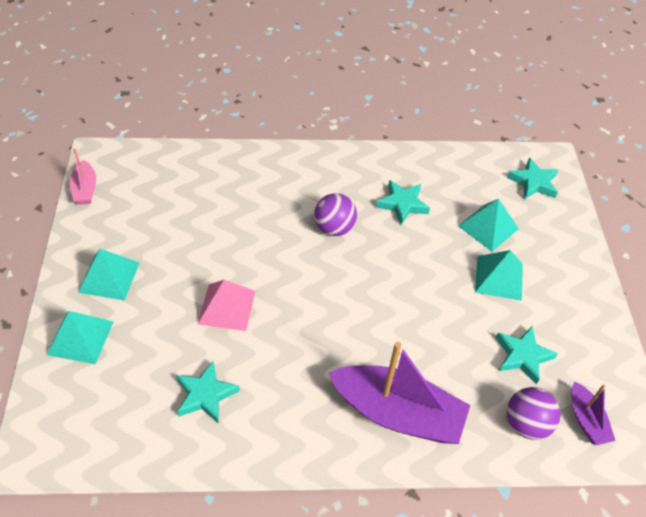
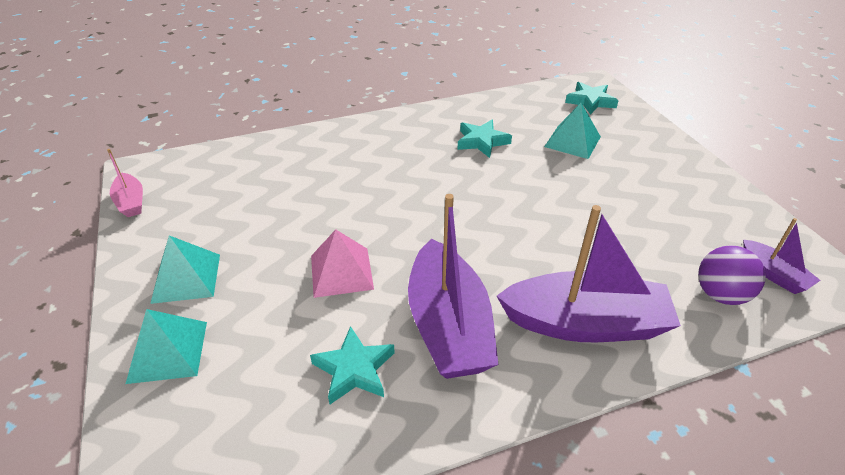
camera: 15 degrees left, 10 degrees down
purple ball [314,193,357,236] -> none
turquoise pyramid [475,250,523,301] -> none
turquoise star [496,326,558,384] -> none
none -> purple boat [408,194,499,379]

